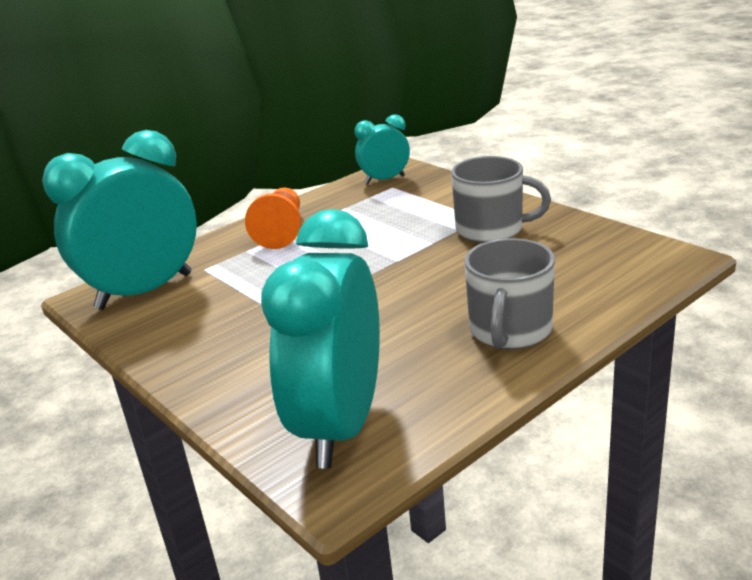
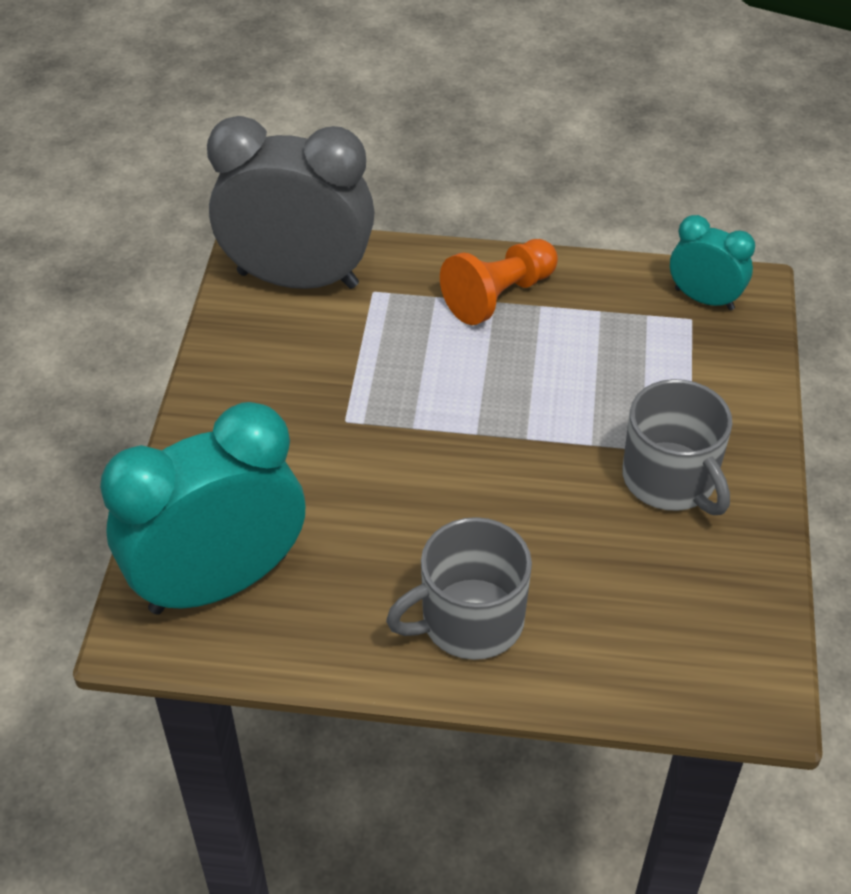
camera: 45 degrees right, 20 degrees up
turquoise clock [42,130,197,310] -> grey clock [207,116,375,289]

